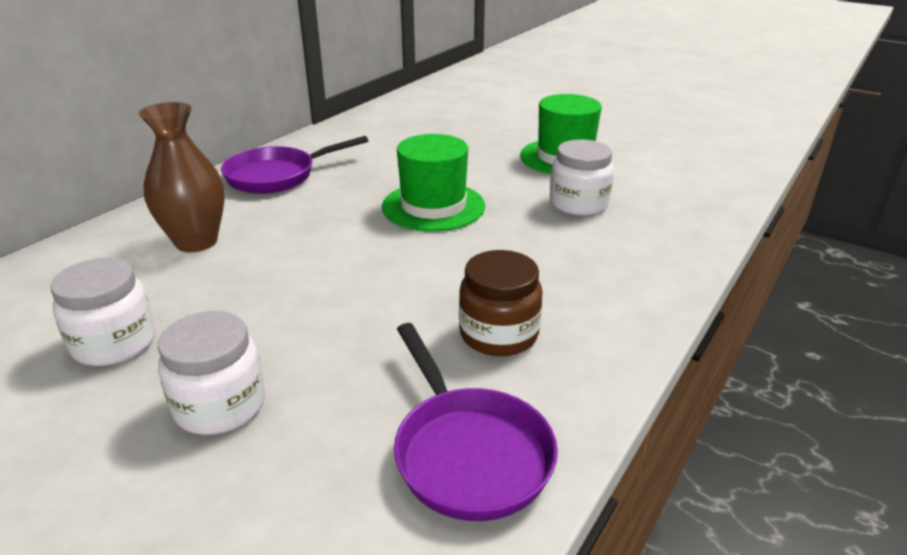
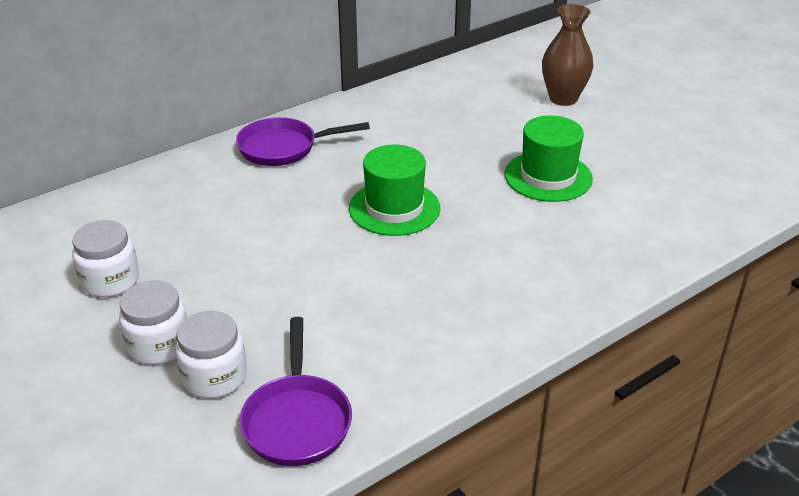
camera: 20 degrees right, 5 degrees up
brown vase [138,102,225,252] -> brown vase moved to [542,4,593,106]
brown jar [459,250,542,356] -> none
white jar [550,139,614,216] -> white jar moved to [175,311,247,398]

